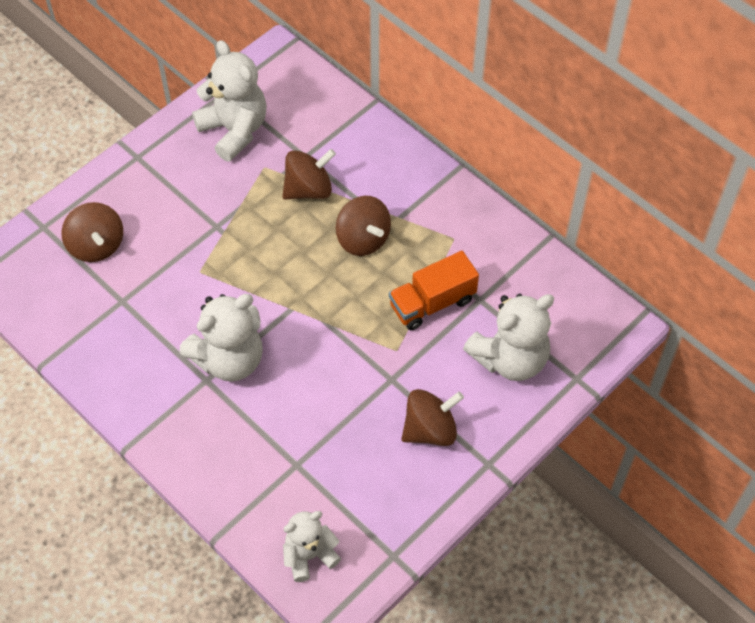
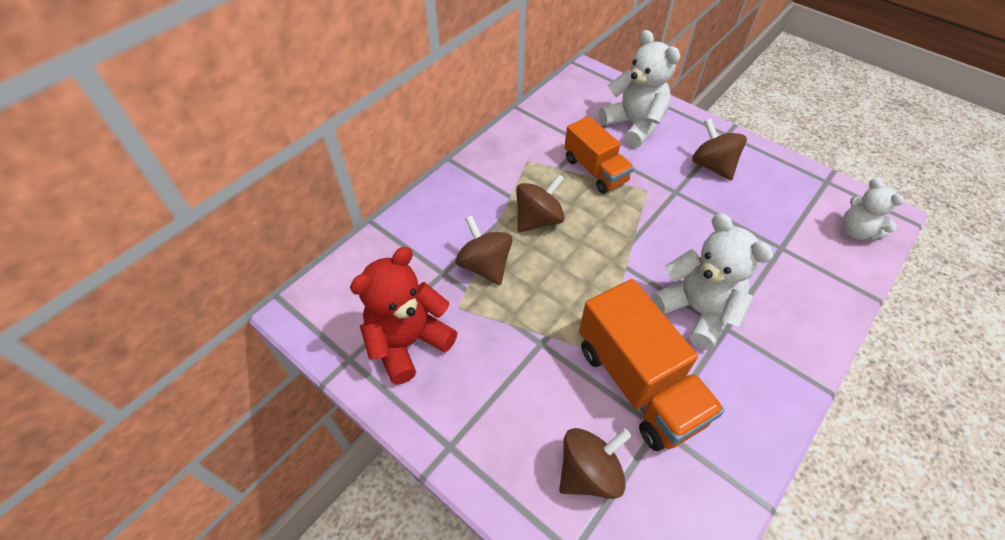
camera: 95 degrees left, 5 degrees down
white teddy bear [192,40,267,162] -> red teddy bear [350,247,458,385]
none -> orange truck [579,279,725,451]

